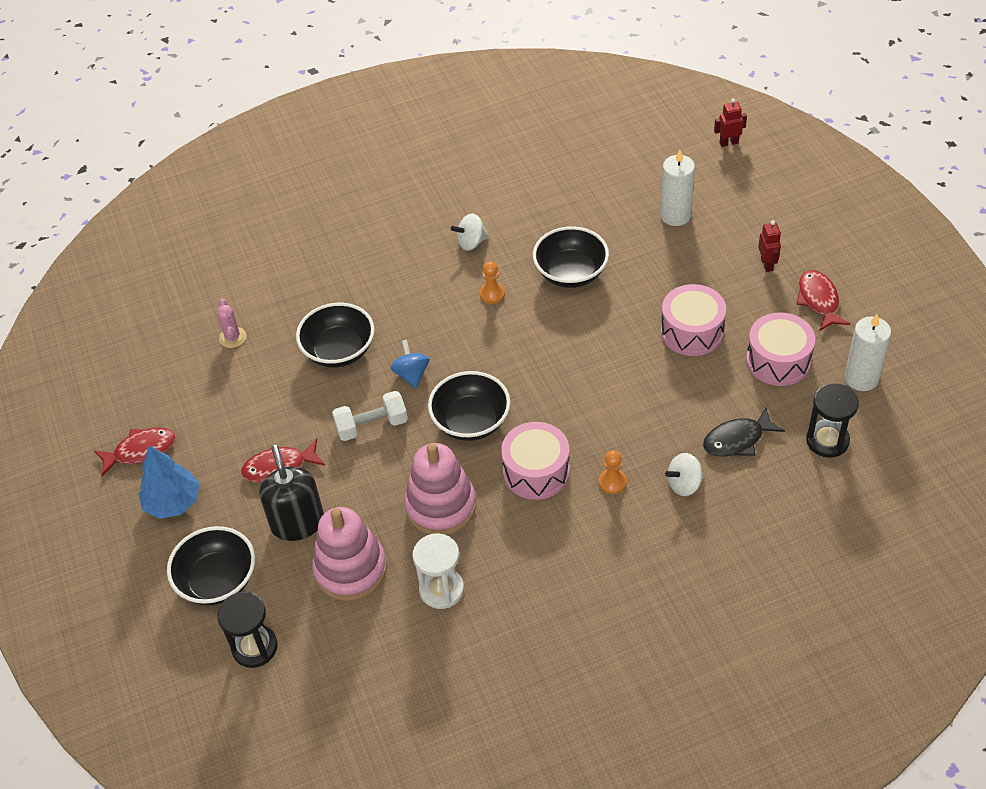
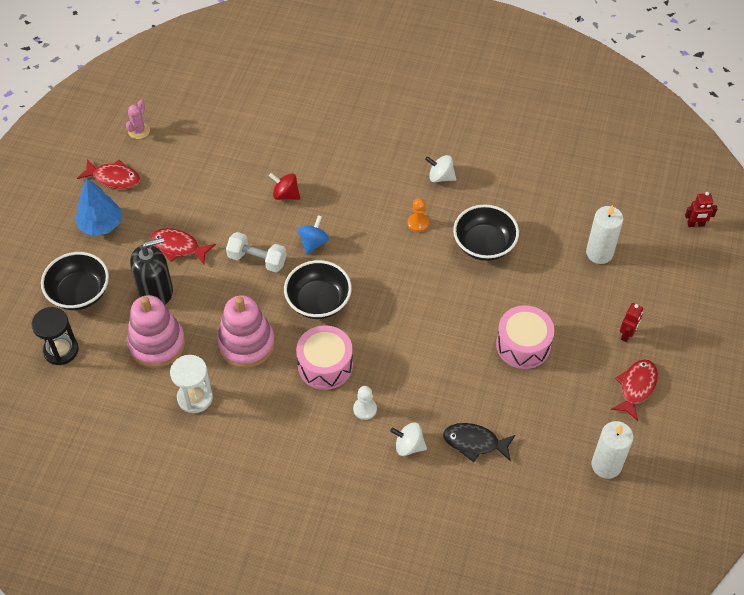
camera: 35 degrees right, 5 degrees up
pink cactus [217,298,246,348] -> pink cactus moved to [126,100,150,139]
black soap dispenser [259,445,324,541] -> black soap dispenser turned 45 degrees clockwise [130,237,173,305]
black bowl [296,303,375,368] -> red spinning top [269,173,300,200]
orange pawn [599,450,627,494] -> white pawn [353,386,377,420]
red robot [714,99,747,147] -> red robot turned 150 degrees clockwise [685,192,718,227]
pink drum [746,312,815,386] -> none
black hourglass [806,383,859,458] -> none

